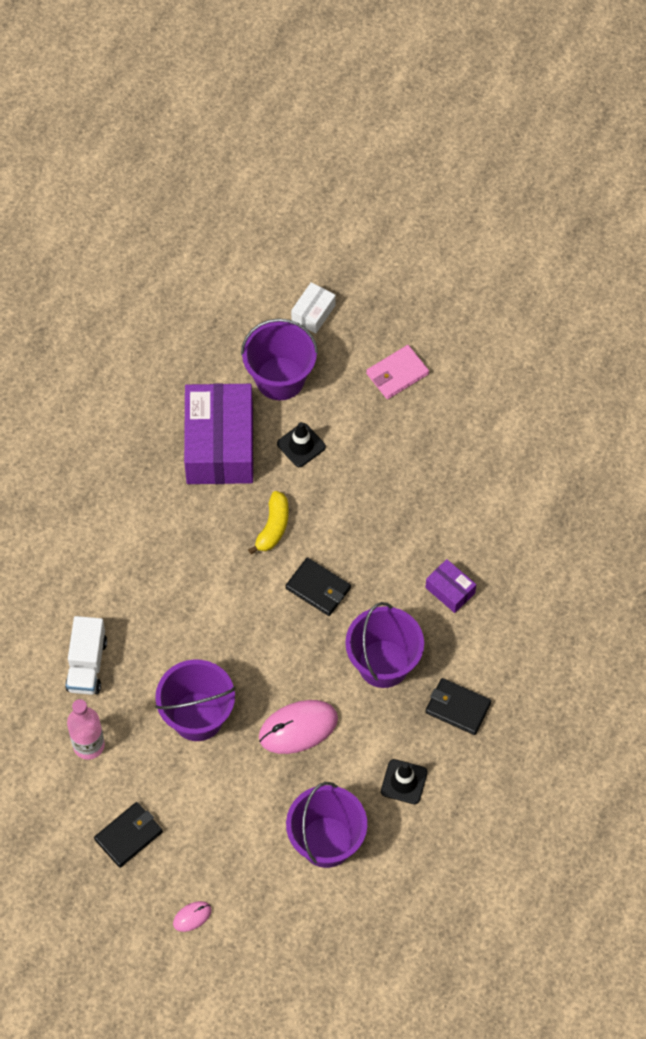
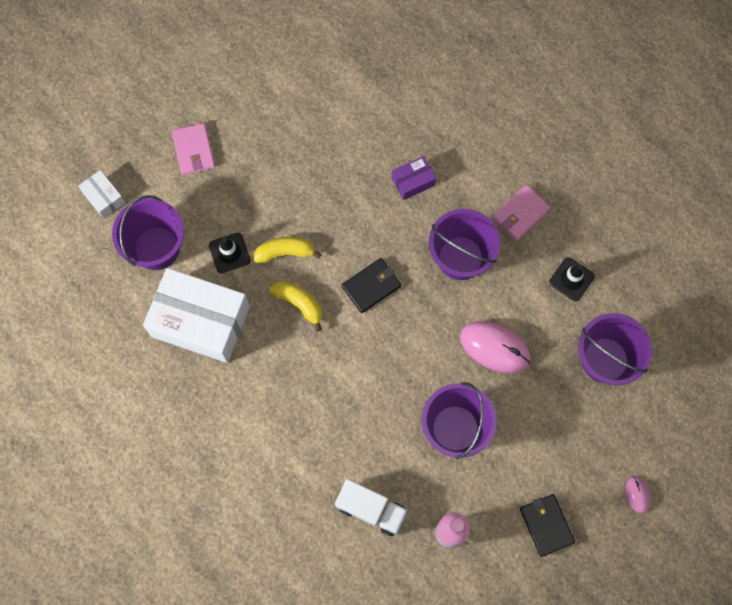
camera: 70 degrees left, 10 degrees up
purple box [184,383,253,484] -> white box [143,268,250,363]
pink mouse [259,700,338,754] -> pink mouse turned 60 degrees counterclockwise [460,321,531,373]
black wallet [425,678,492,735] -> pink wallet [492,185,550,240]
none -> yellow banana [254,237,321,263]

